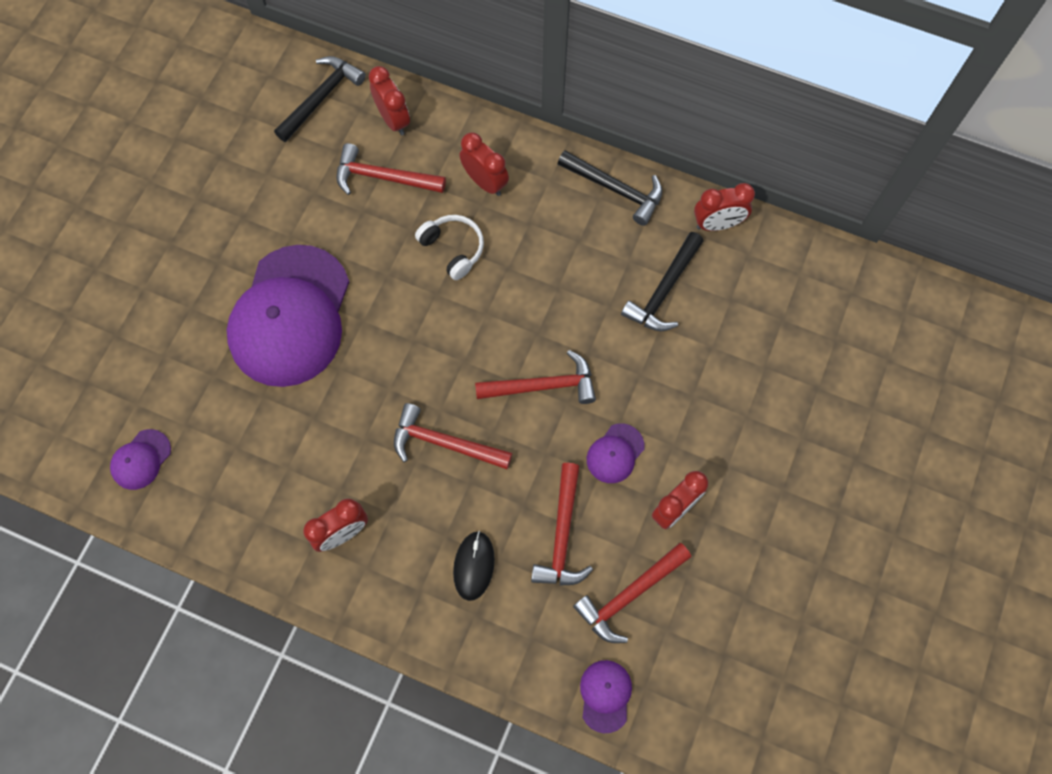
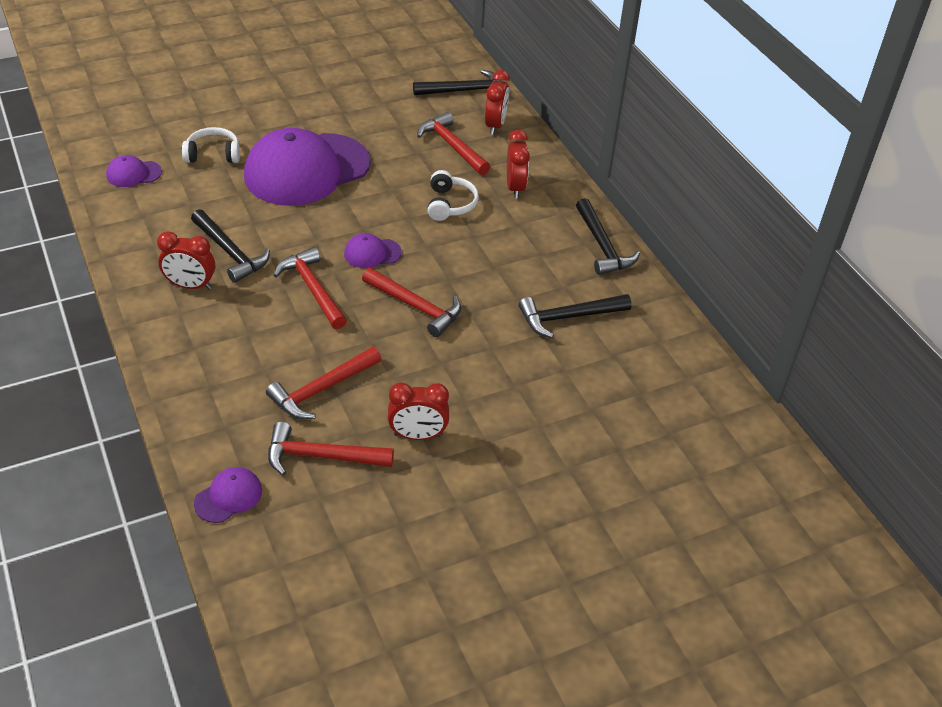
camera: 40 degrees right, 25 degrees down
black mouse [453,531,495,601] -> none
purple cap [587,423,644,483] -> purple cap moved to [344,233,401,268]
red clock [694,183,755,231] -> none
none -> white headphones [182,127,240,163]
none -> black hammer [191,209,270,283]

